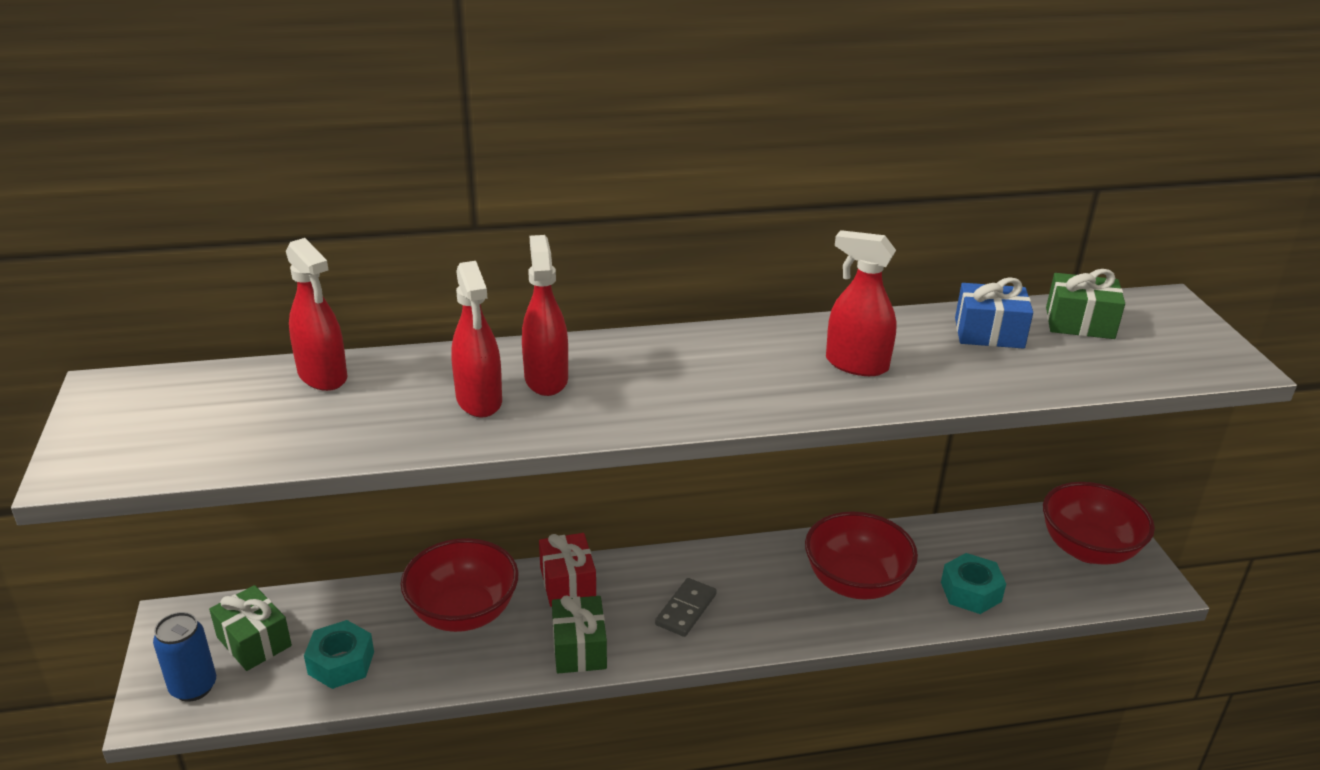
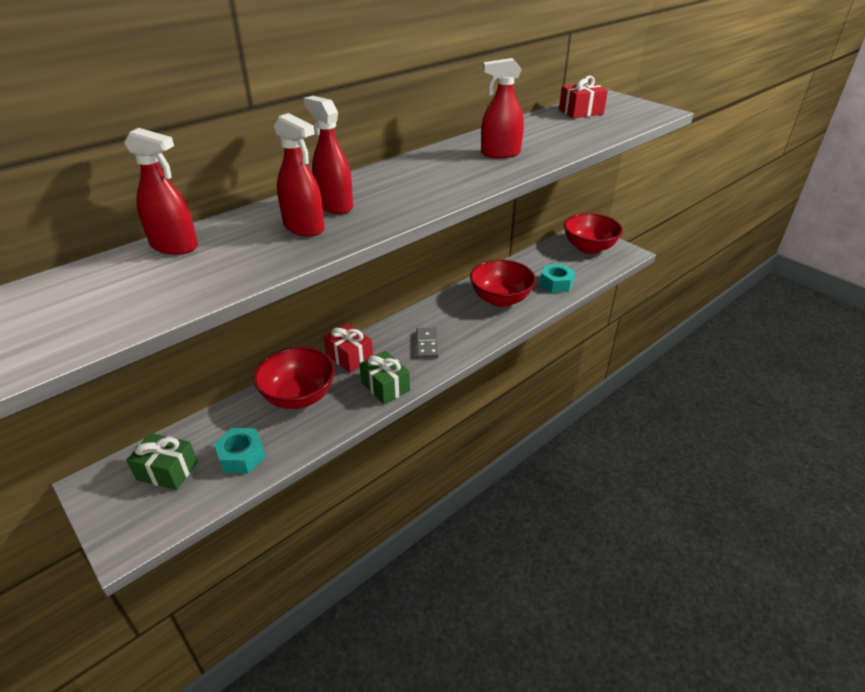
camera: 30 degrees left, 5 degrees up
blue can [153,612,216,702] -> none
blue gift [955,277,1033,349] -> none
green gift [1046,269,1125,339] -> red gift [559,76,608,118]

